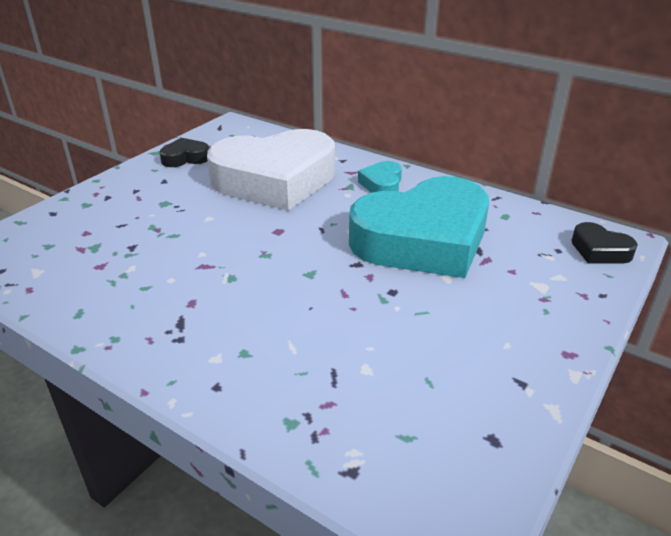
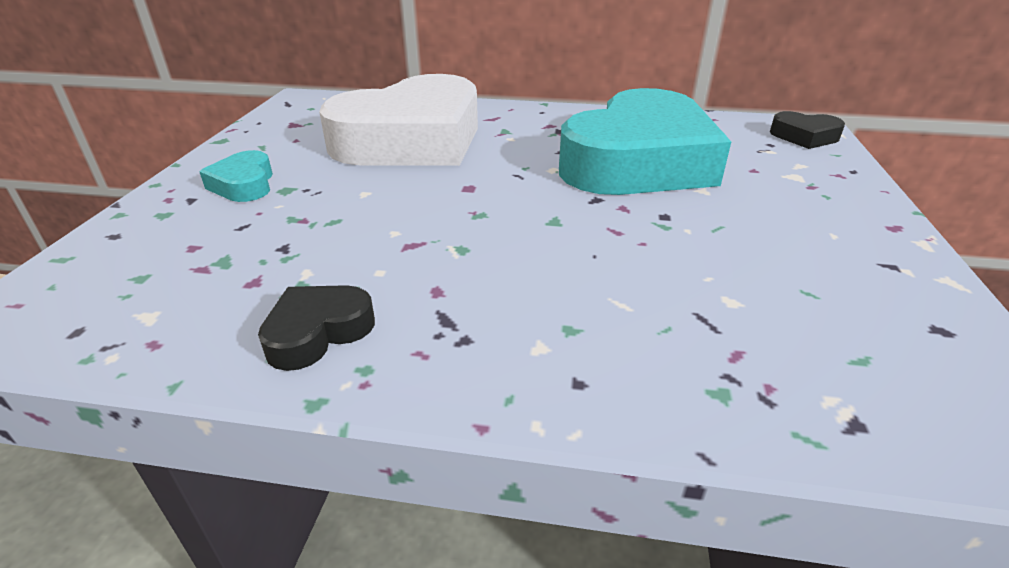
camera: 25 degrees left, 0 degrees up
black heart [159,138,209,167] -> black heart moved to [258,285,375,371]
turquoise heart [358,161,402,193] -> turquoise heart moved to [199,150,273,202]

